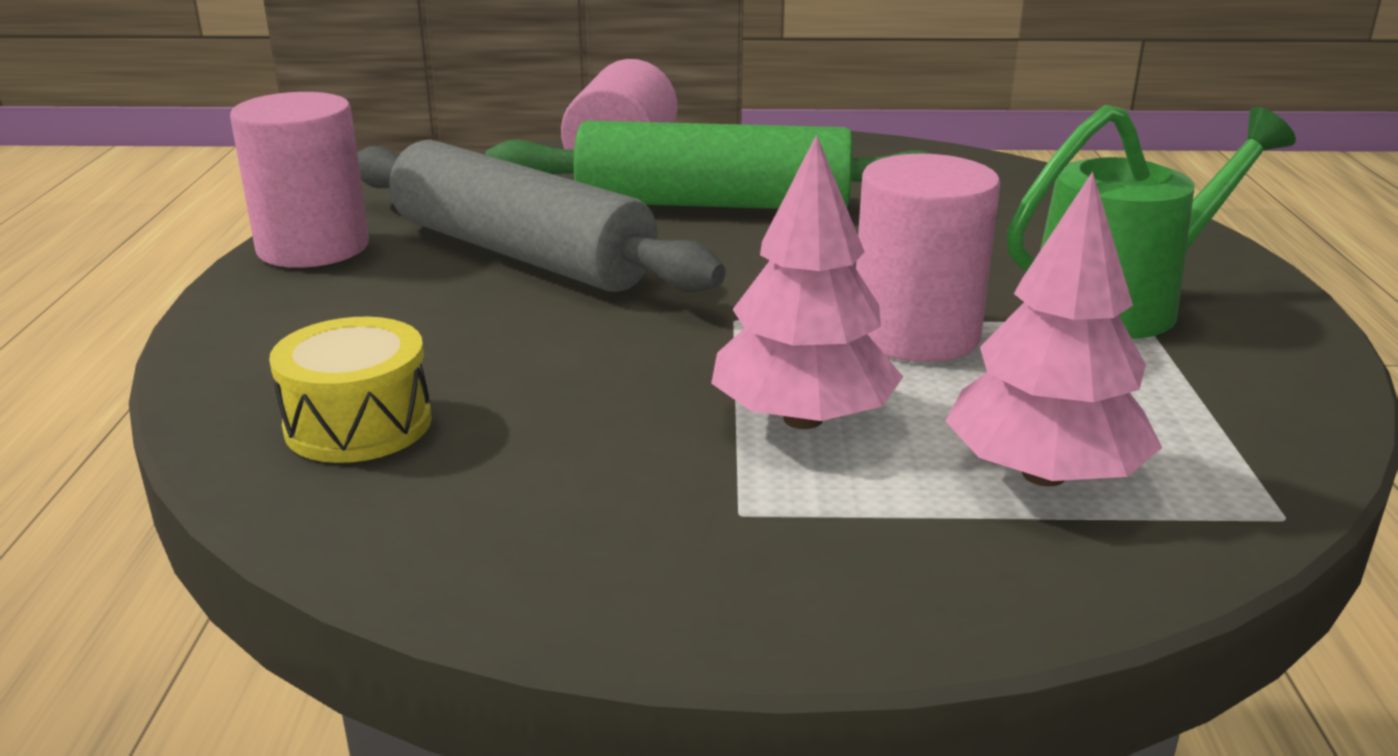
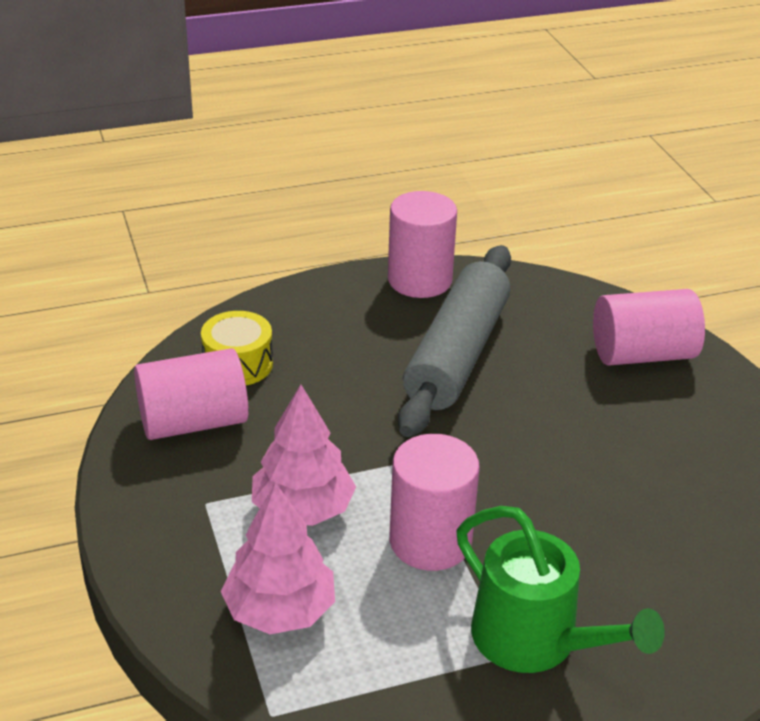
camera: 70 degrees right, 10 degrees up
green rolling pin [485,121,931,209] -> none
none -> pink cylinder [134,348,248,440]

